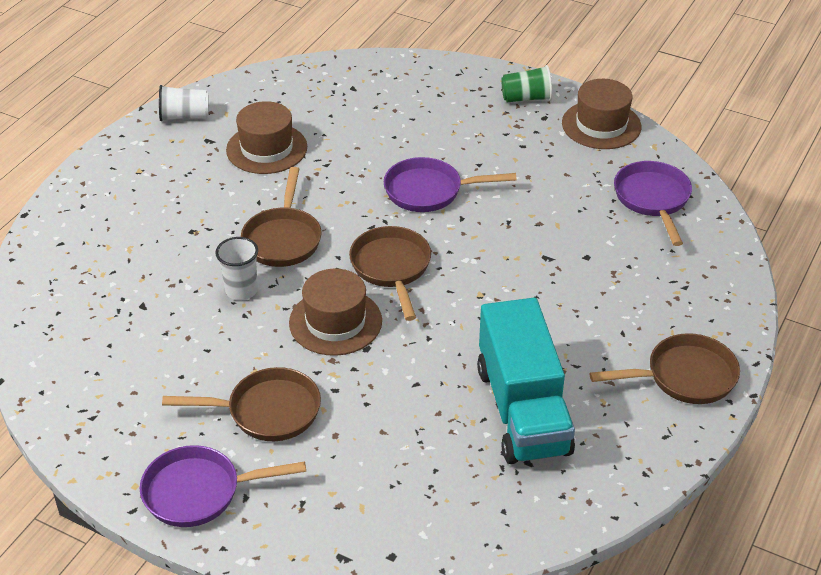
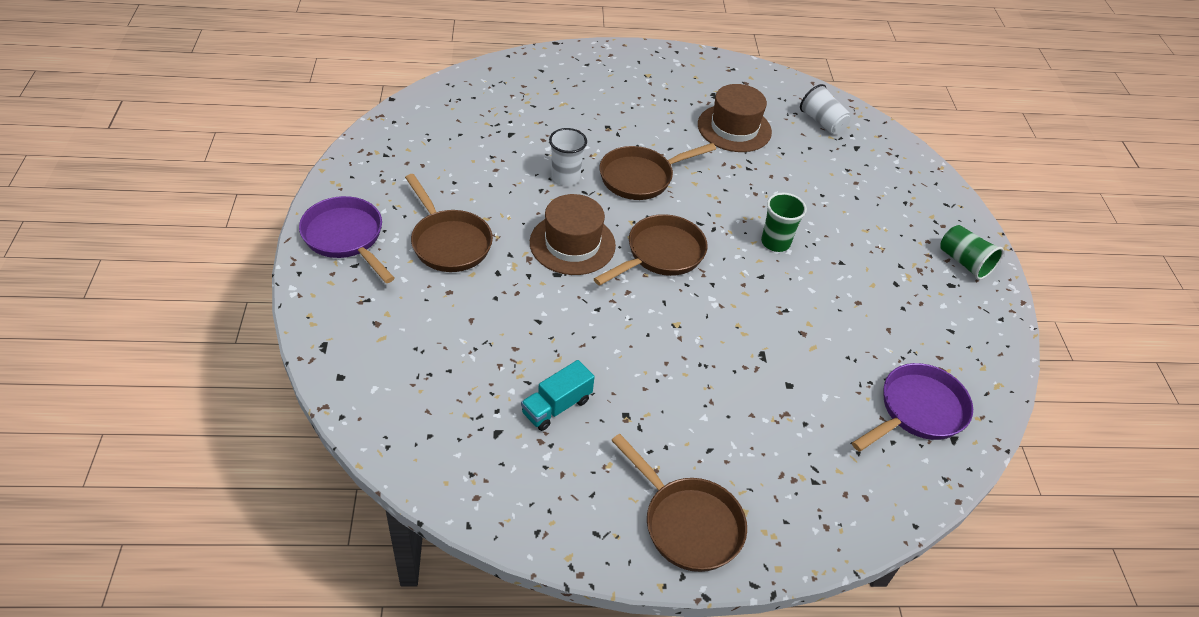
camera: 55 degrees right, 5 degrees up
white cup [159,85,209,121] -> white cup moved to [800,84,851,134]
purple pan [384,157,516,212] -> green cup [761,193,807,252]
turquoise truck [477,298,575,464] -> turquoise truck [521,360,595,431], size x0.45
brown hat [562,79,641,149] -> none

